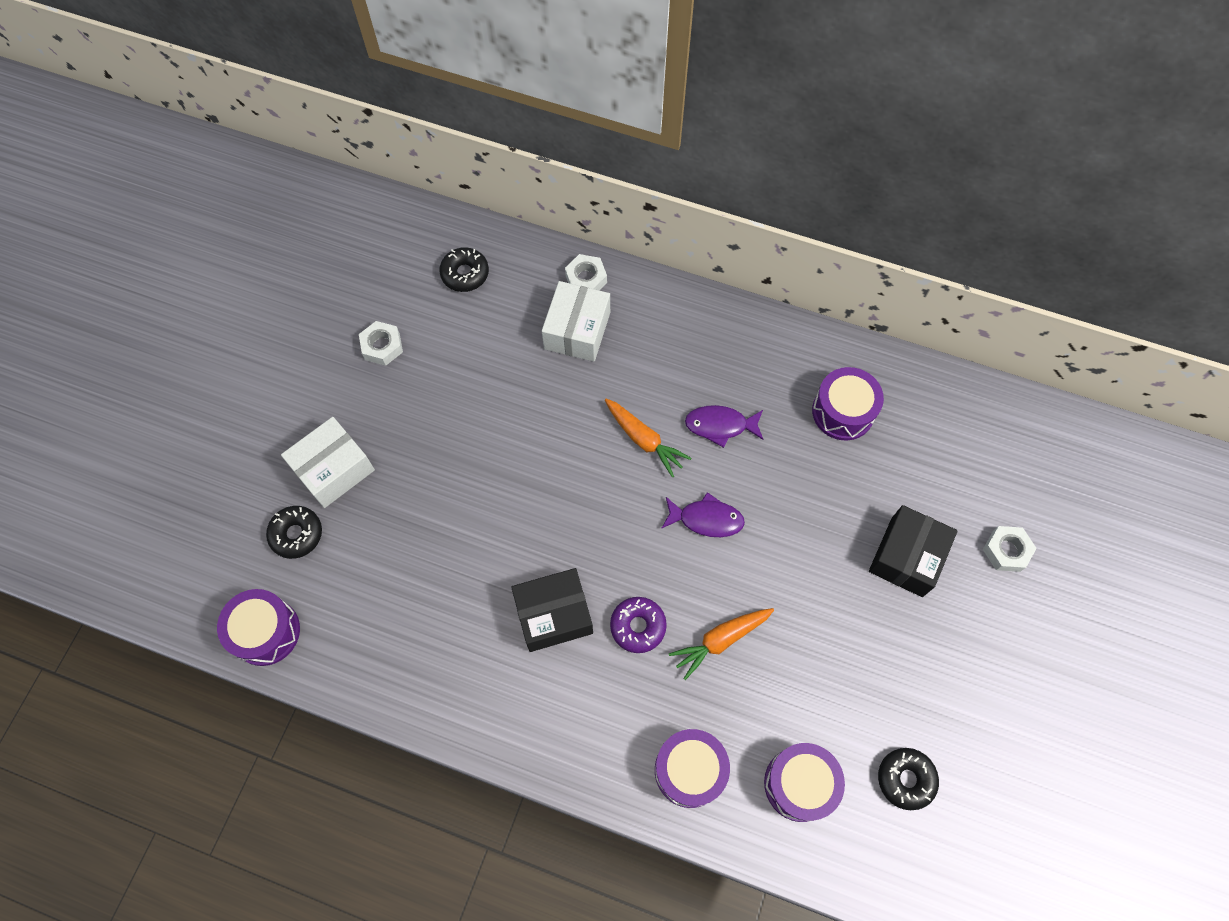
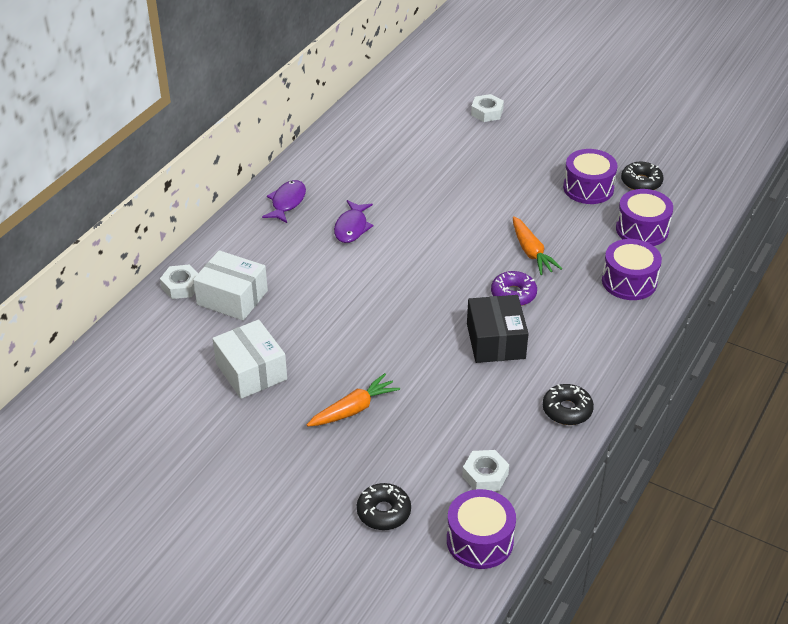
camera: 80 degrees left, 25 degrees down
white box [281,417,375,508] -> white box moved to [212,319,287,399]
white nut [359,321,403,366] -> white nut moved to [462,450,509,491]
black donut [439,247,489,292] -> black donut moved to [543,384,594,425]
orange carrot [605,399,691,478] -> orange carrot moved to [307,373,400,426]
purple fish [661,492,745,537] -> purple fish moved to [262,180,306,223]
purple drum [812,367,884,441] -> purple drum moved to [563,149,618,204]
black box [869,505,958,597] -> none

